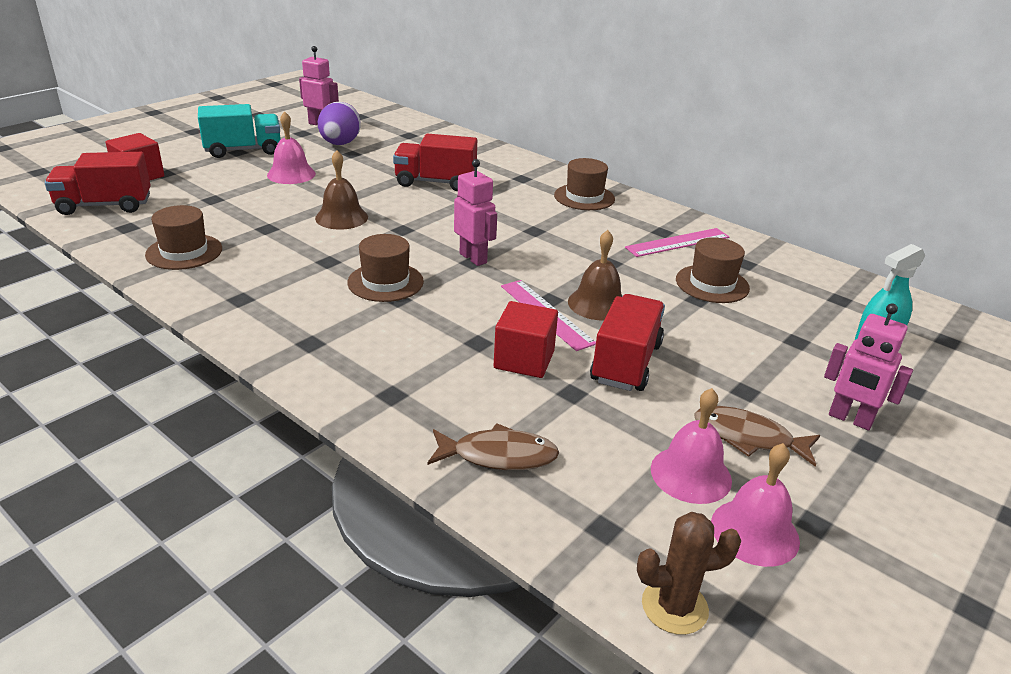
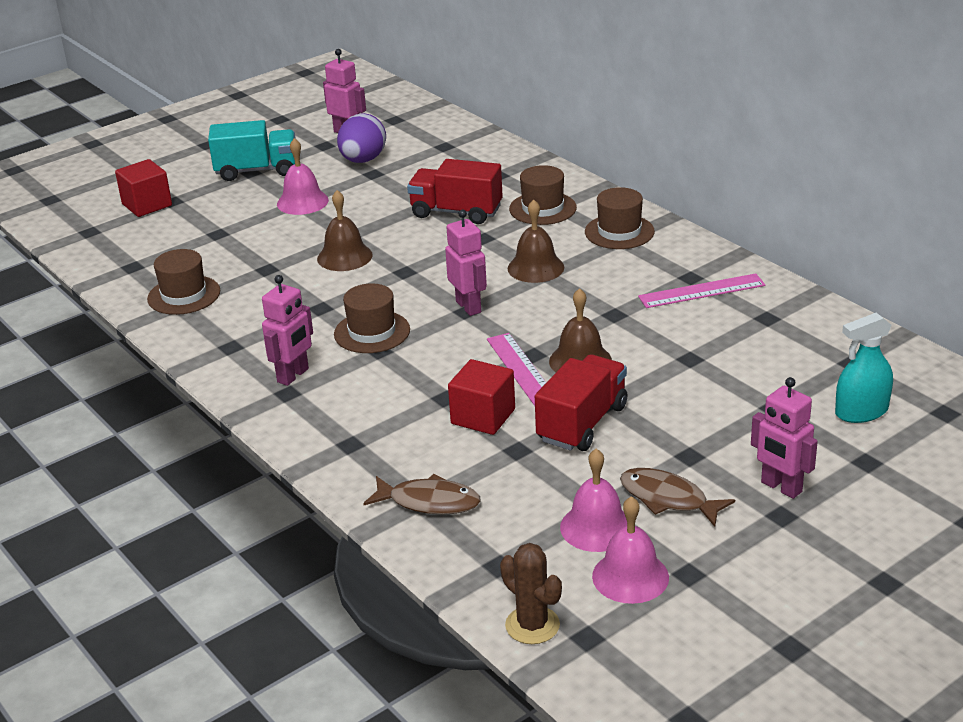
camera: 15 degrees right, 0 degrees up
red truck [45,152,151,215] -> none
brown cactus [637,512,742,635] -> brown cactus turned 45 degrees clockwise [500,543,562,644]
brown hat [676,237,750,303] -> brown hat moved to [509,165,577,225]
none -> pink robot [262,275,313,386]
none -> brown bell [508,199,564,283]

